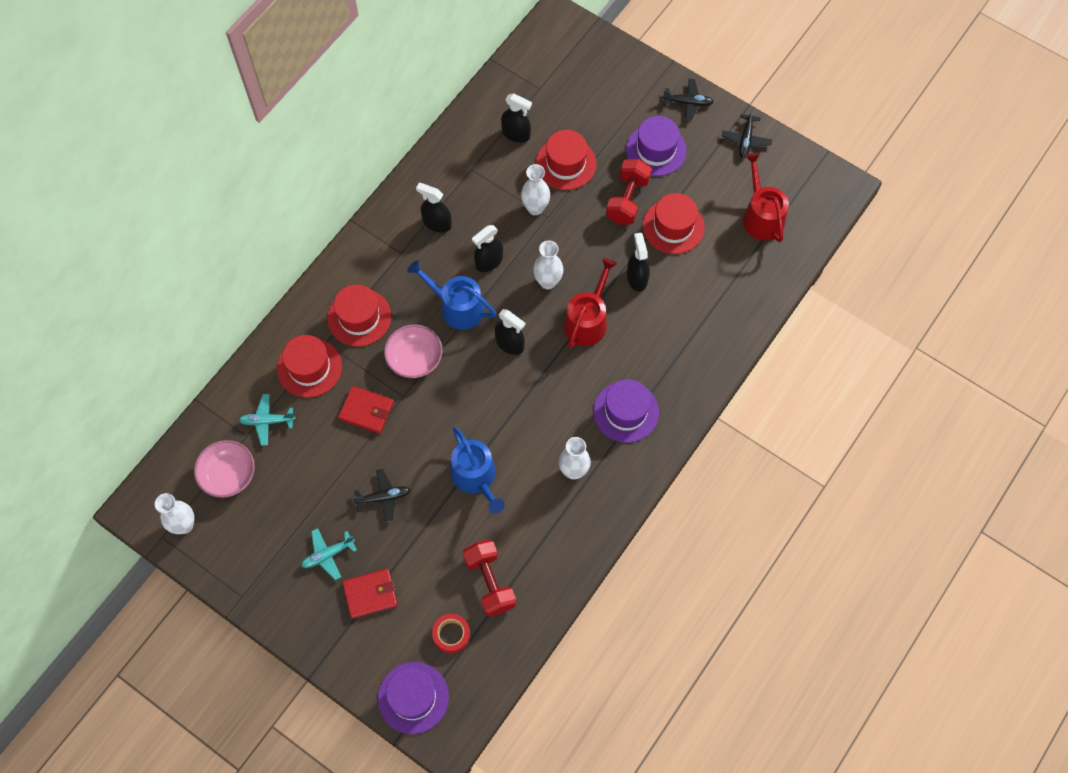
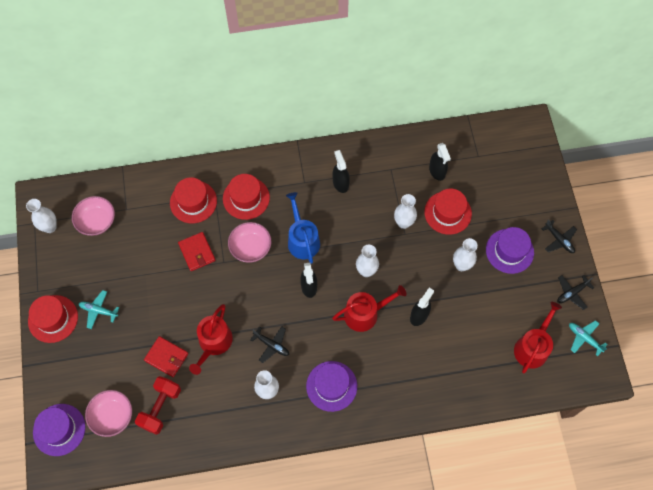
camera: 45 degrees right, 0 degrees up
turquoise plane [239,394,295,446] -> turquoise plane moved to [569,320,608,356]
red wallet [342,569,398,619] -> red wallet moved to [144,336,188,377]
black plane [352,469,410,523] -> black plane moved to [250,326,289,363]
red tape [432,614,470,654] -> pink bowl [85,390,132,437]
blue watering can [451,427,505,514] -> red watering can [189,304,233,375]
black spray bottle [472,225,503,272] -> none
red dumbbell [606,159,652,225] -> white vase [453,238,478,271]
red hat [642,193,705,254] -> red hat moved to [28,295,78,343]

